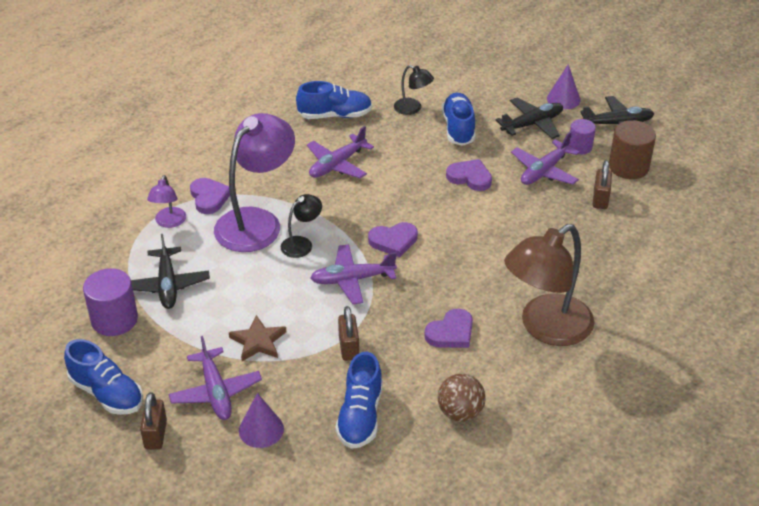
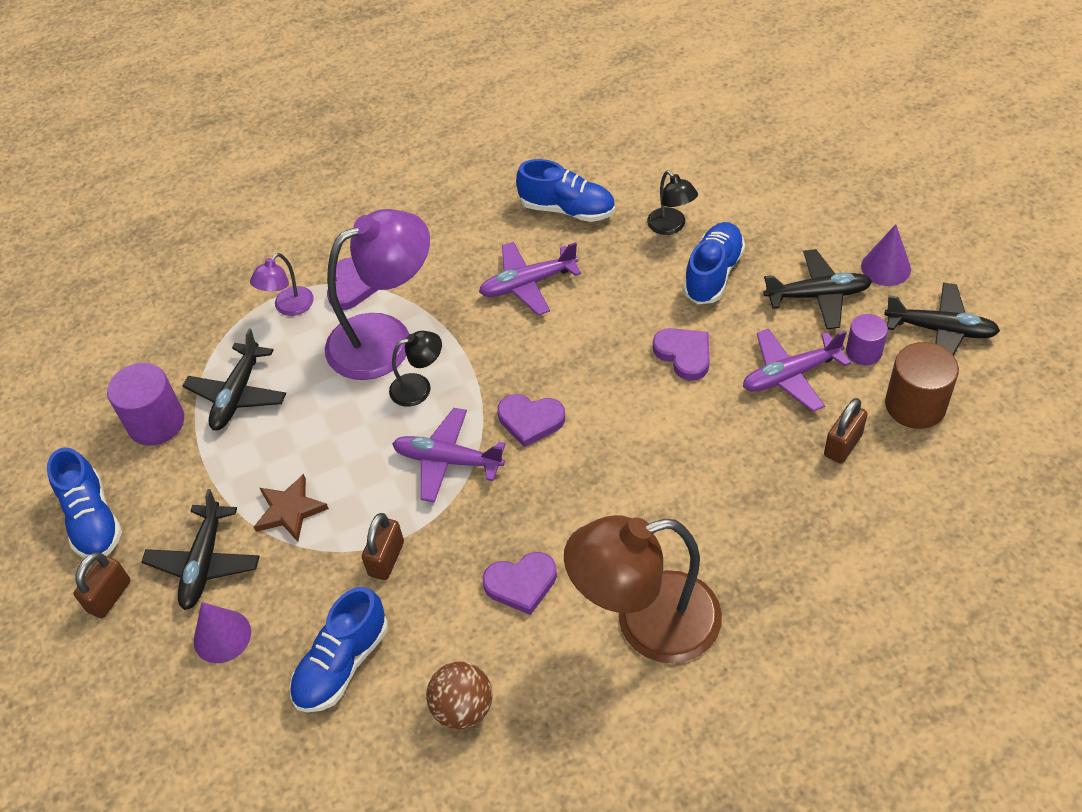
camera: 30 degrees right, 10 degrees up
purple plane [169,336,262,420] -> black plane [142,489,260,610]

